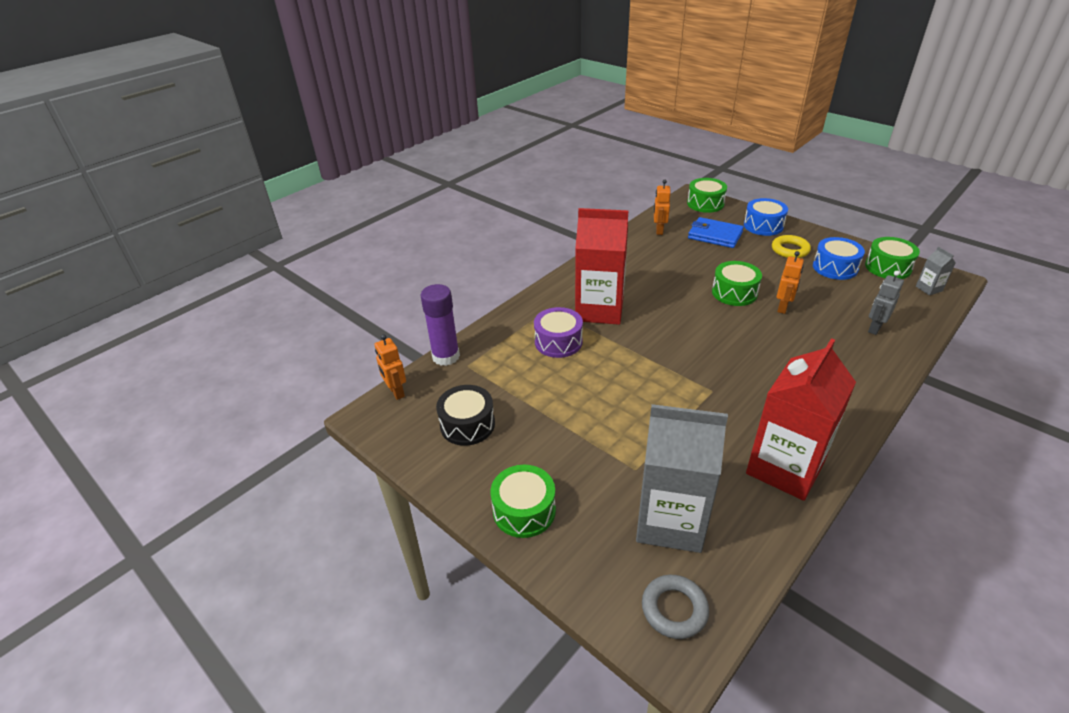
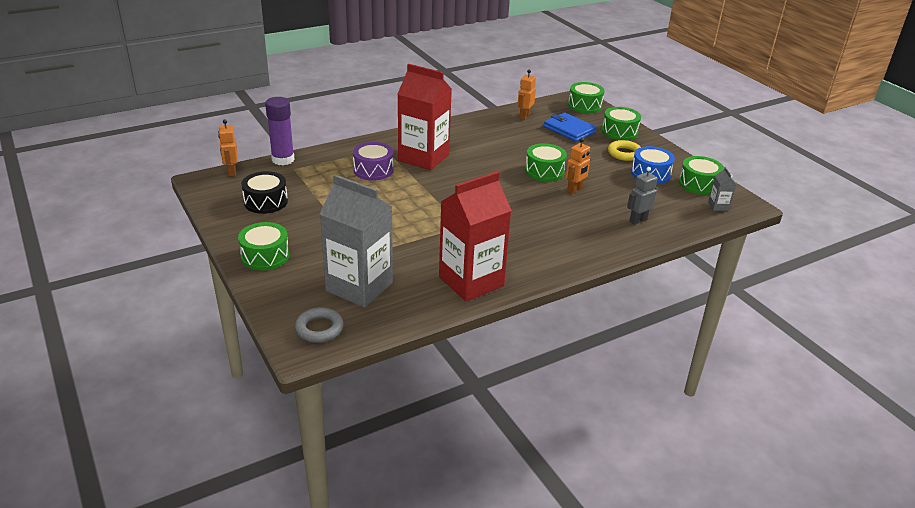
camera: 15 degrees right, 5 degrees down
blue drum [744,198,788,236] -> green drum [602,107,641,140]

